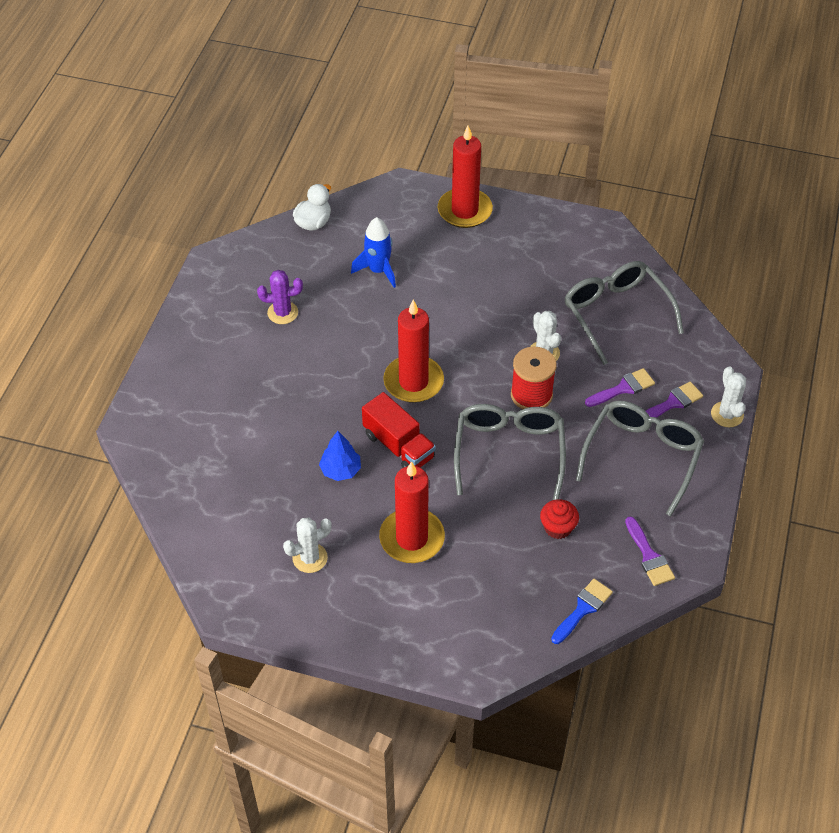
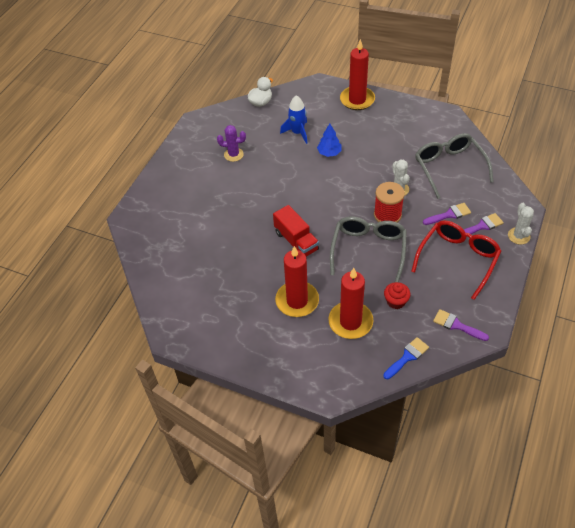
camera: 10 degrees right, 0 degrees up
white cactus [283,518,332,573] -> none
blue tree [319,431,361,481] -> blue tree moved to [317,124,342,157]
red candle [383,300,444,403] -> red candle moved to [328,268,374,339]
grey glasses [576,401,704,516] -> red glasses [411,220,501,300]
purple brush [625,517,675,586] -> purple brush turned 135 degrees clockwise [433,309,489,341]

